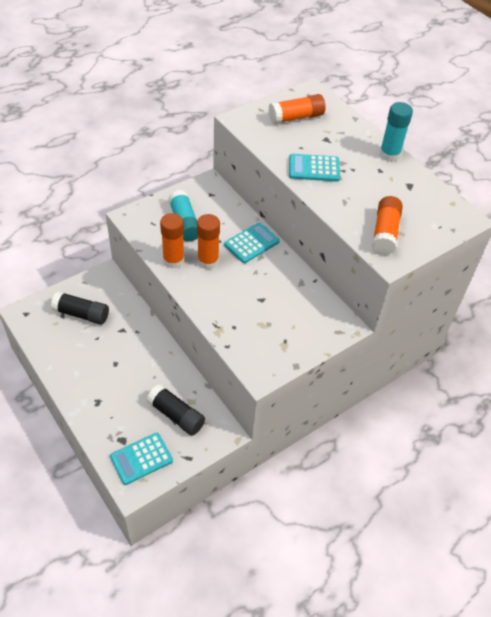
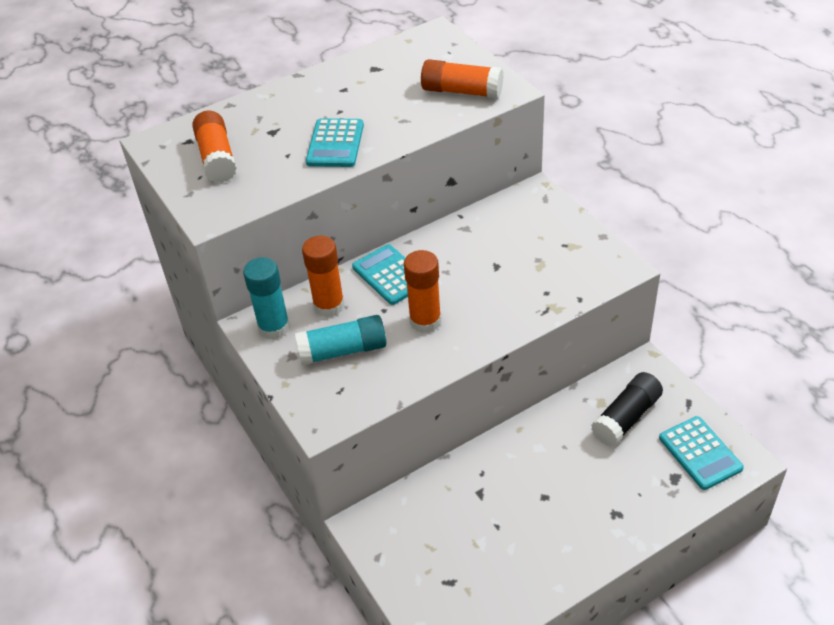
camera: 80 degrees left, 5 degrees down
black glue stick [51,291,109,325] -> none
orange glue stick [160,213,184,269] -> orange glue stick moved to [302,236,345,317]
turquoise glue stick [379,102,413,162] -> turquoise glue stick moved to [243,257,290,340]

